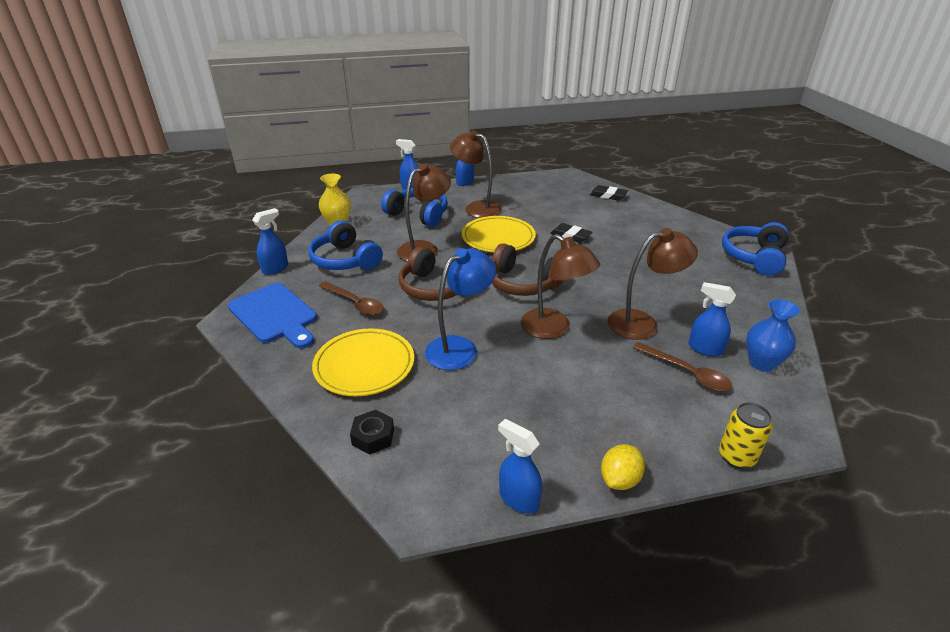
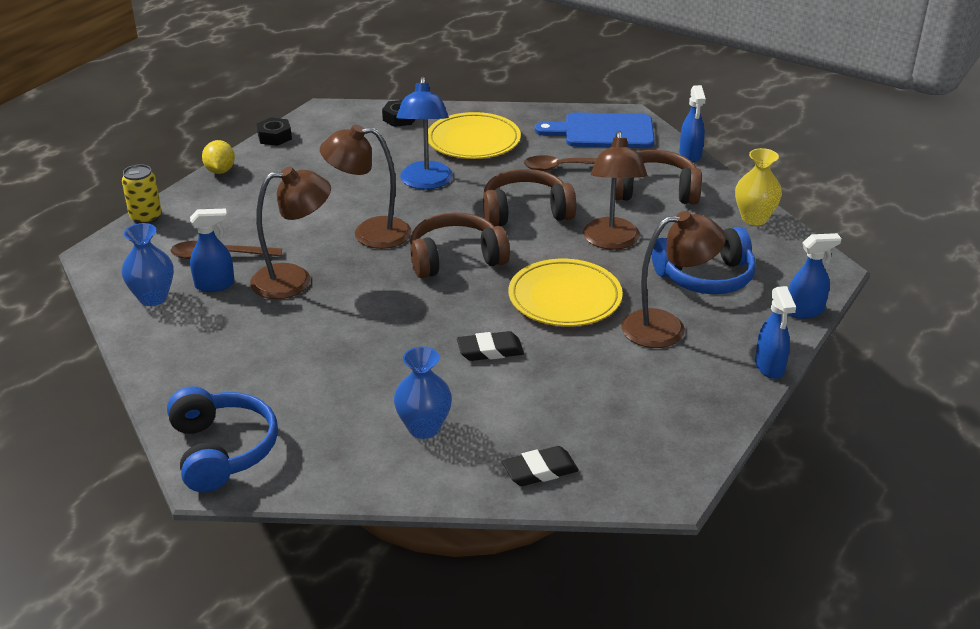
camera: 135 degrees right, 0 degrees up
blue headphones [308,220,383,270] -> brown headphones [615,150,702,205]
blue spray bottle [498,419,542,514] -> black nut [257,117,292,146]
brown lamp [607,228,698,340] -> brown lamp turned 135 degrees counterclockwise [250,167,331,299]
none -> blue vase [394,347,452,439]

